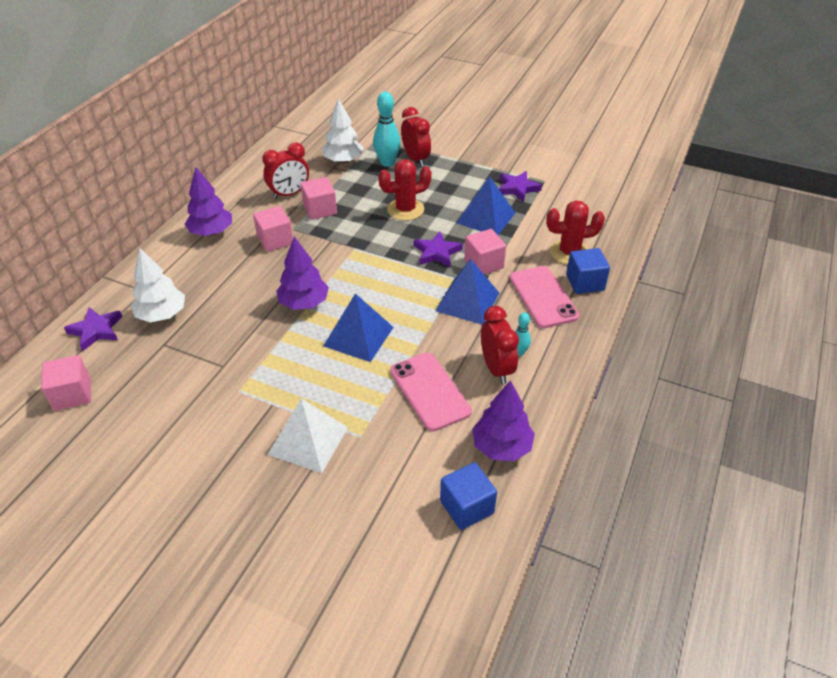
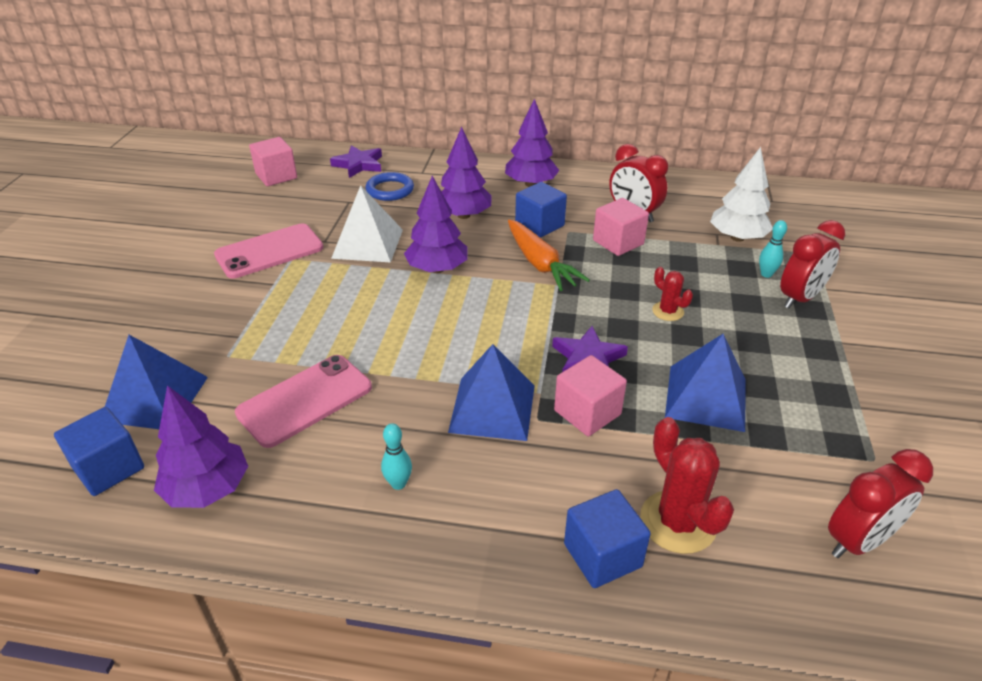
camera: 75 degrees right, 5 degrees down
white tree [131,248,185,322] -> blue ring [365,172,414,201]
pink cube [253,206,293,252] -> blue cube [515,182,567,238]
white pyramid [268,398,348,473] -> white pyramid moved to [331,185,403,263]
blue pyramid [323,293,394,362] -> blue pyramid moved to [105,335,208,429]
turquoise bowling pin [373,92,401,167] -> turquoise bowling pin [759,220,787,278], size x0.53
red cactus [378,159,432,221] -> red cactus [652,267,693,321], size x0.56
red clock [481,306,519,384] -> red clock moved to [828,449,933,558]
purple star [499,171,542,202] -> none
pink phone [509,266,579,328] -> pink phone moved to [214,223,324,279]
none -> purple tree [441,127,492,219]
none -> orange carrot [508,220,590,291]

